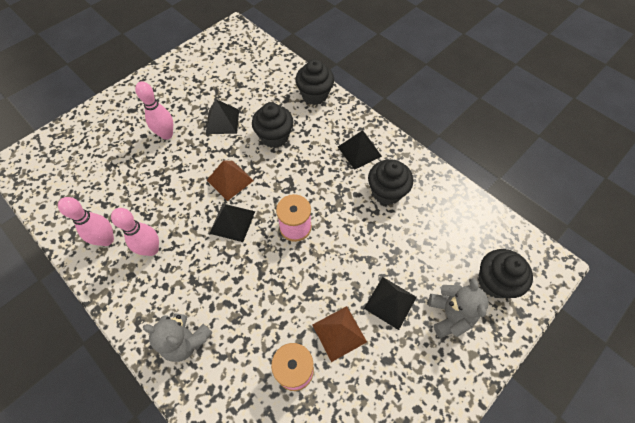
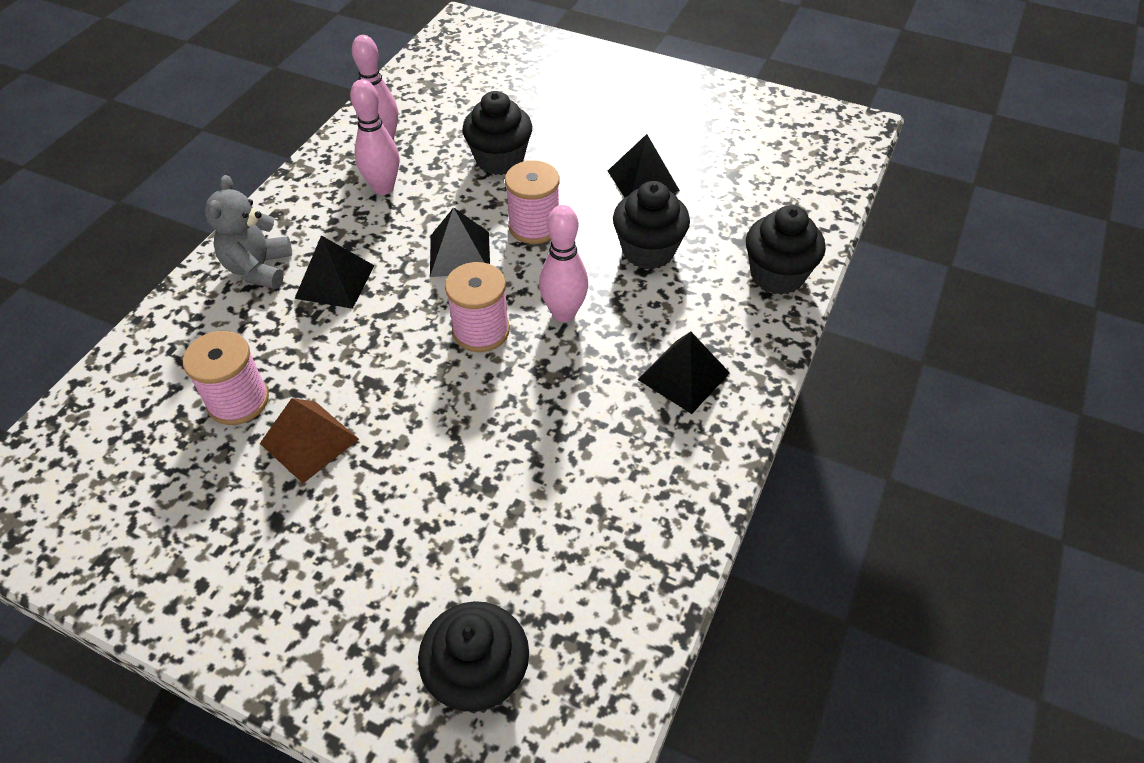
camera: 70 degrees right, 10 degrees down
pink bowling pin [135,81,173,140] -> pink bowling pin moved to [539,205,588,322]
brown pyramid [207,160,254,201] -> pink spool [505,160,560,244]
black pyramid [364,277,417,330] -> black pyramid moved to [294,235,375,309]
black cupcake [368,159,413,205] -> black cupcake moved to [462,91,532,175]
grey teddy bear [429,278,489,338] -> none

